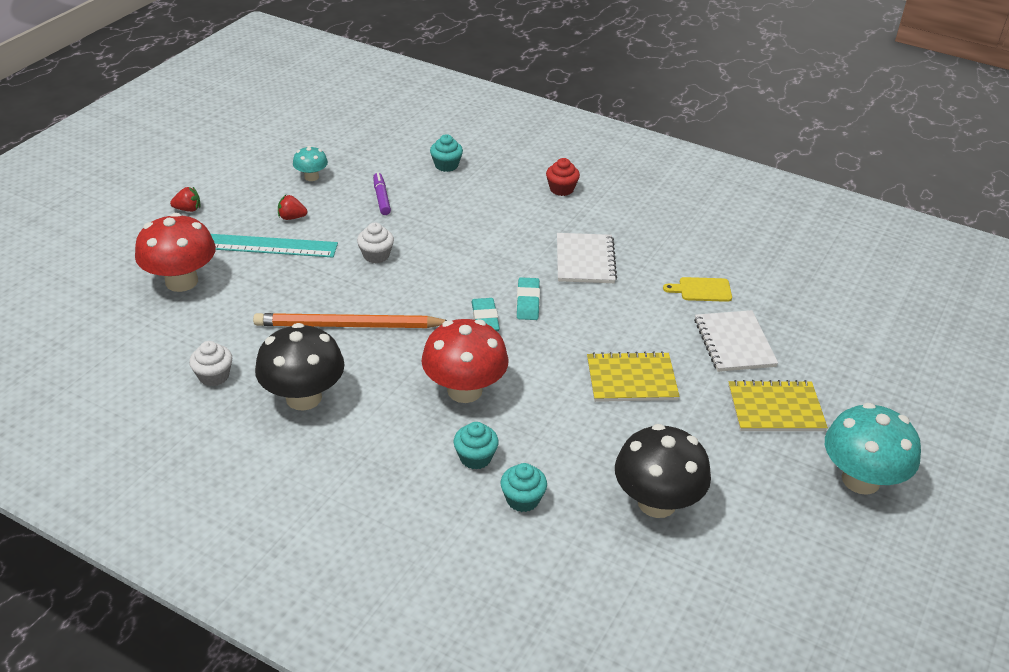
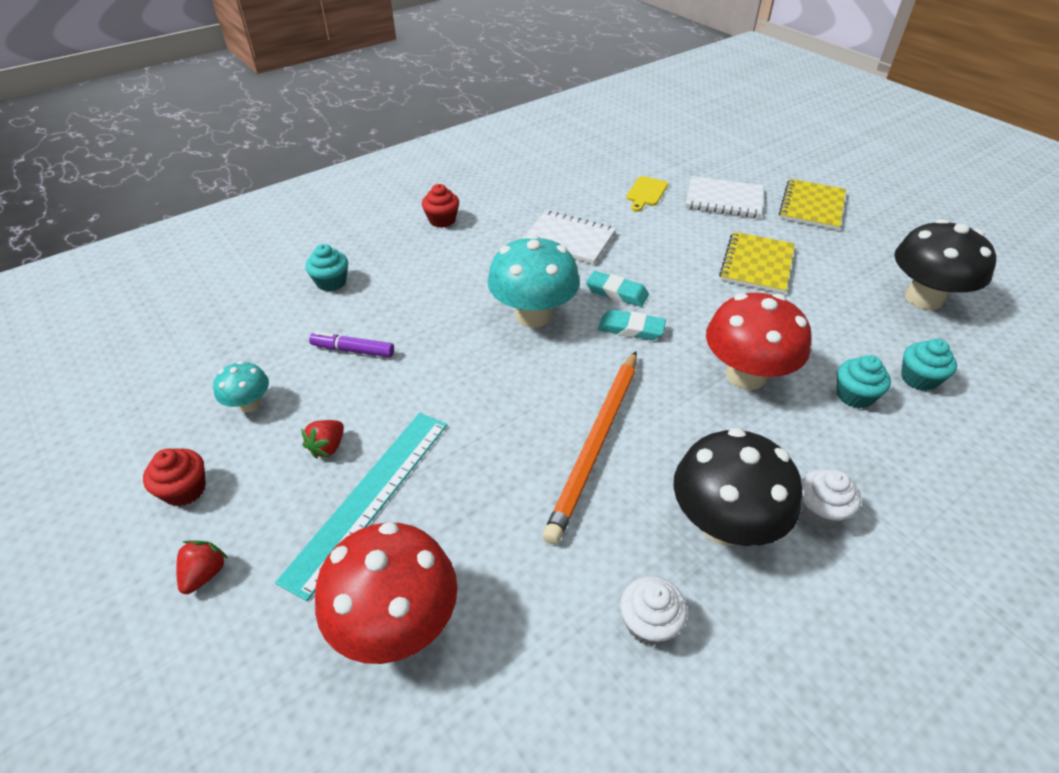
camera: 65 degrees left, 5 degrees up
white cupcake [357,222,394,263] -> white cupcake moved to [801,469,861,529]
turquoise mushroom [825,403,921,495] -> turquoise mushroom moved to [488,234,580,328]
none -> red cupcake [143,448,206,507]

